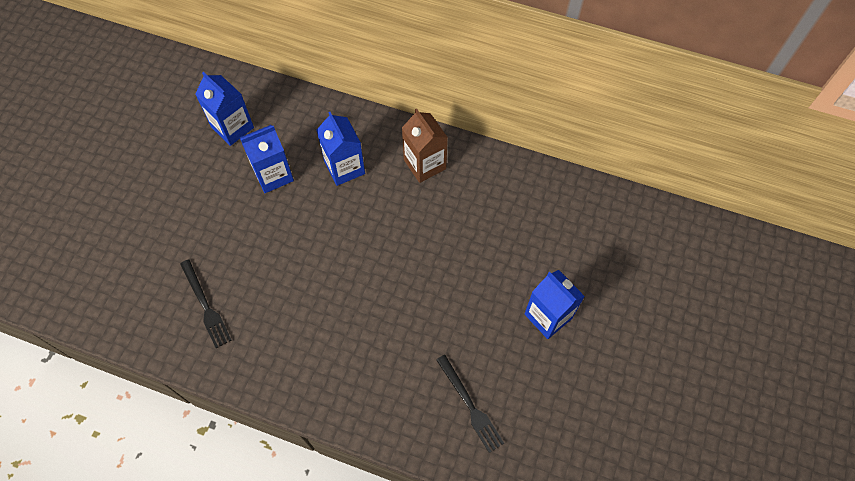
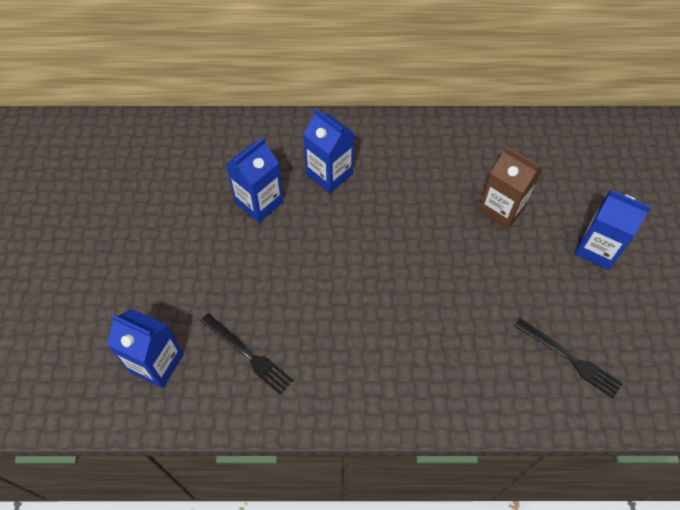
camera: 20 degrees left, 5 degrees down
blue carton [195,72,254,146] -> blue carton moved to [107,309,184,388]
brown carton [402,109,448,183] -> brown carton moved to [478,146,543,230]

